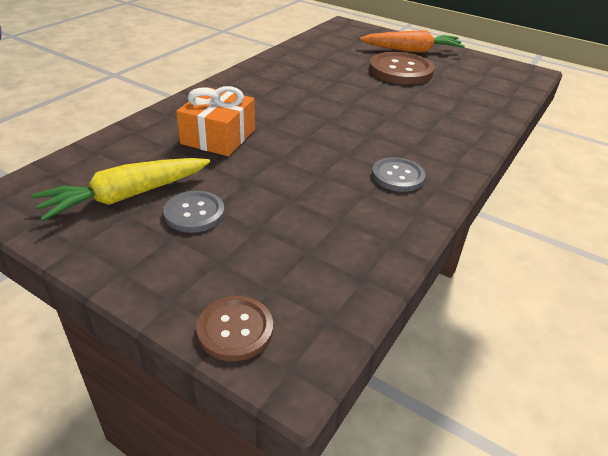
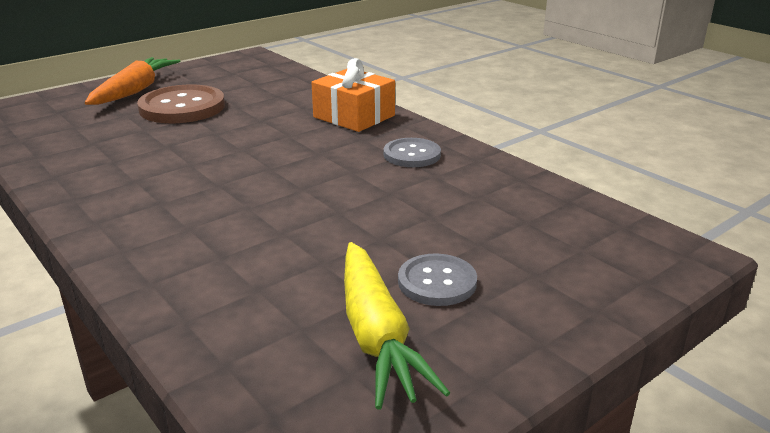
camera: 70 degrees left, 10 degrees down
orange gift [176,86,255,156] -> orange gift moved to [311,58,395,132]
brown button [196,296,273,361] -> none

